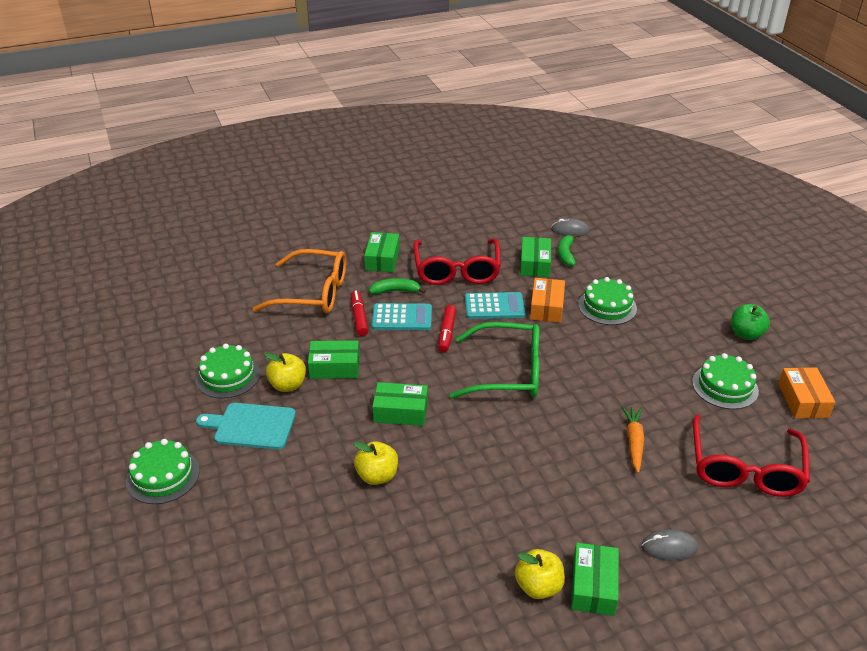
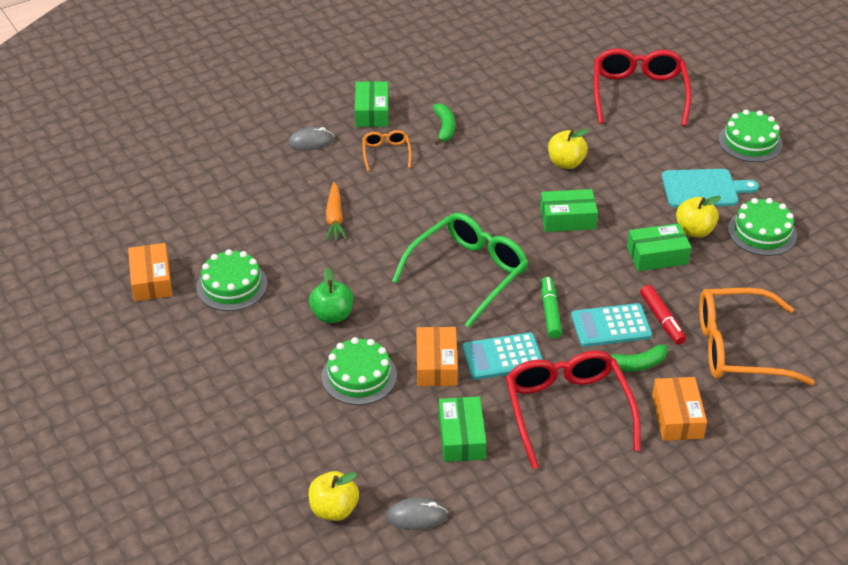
camera: 170 degrees right, 5 degrees up
green box [364,232,400,272] -> orange box [652,377,707,441]
red marker [438,305,456,352] -> green marker [541,277,562,339]
green glasses [450,322,539,399] -> green glasses turned 135 degrees clockwise [392,213,528,328]
yellow apple [515,549,565,599] -> yellow apple moved to [309,471,359,521]
green banana [558,234,577,267] -> green banana moved to [433,103,455,145]
red glasses [693,415,810,497] -> red glasses moved to [594,48,692,126]
green apple [731,304,770,340] -> green apple moved to [309,267,353,323]
none -> orange glasses [362,130,412,171]

